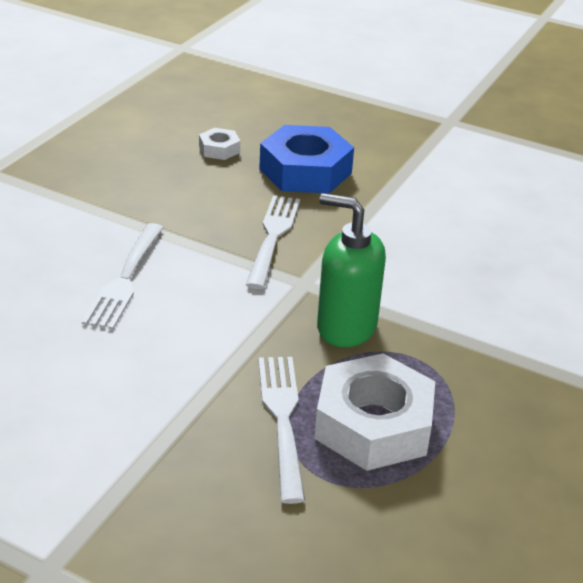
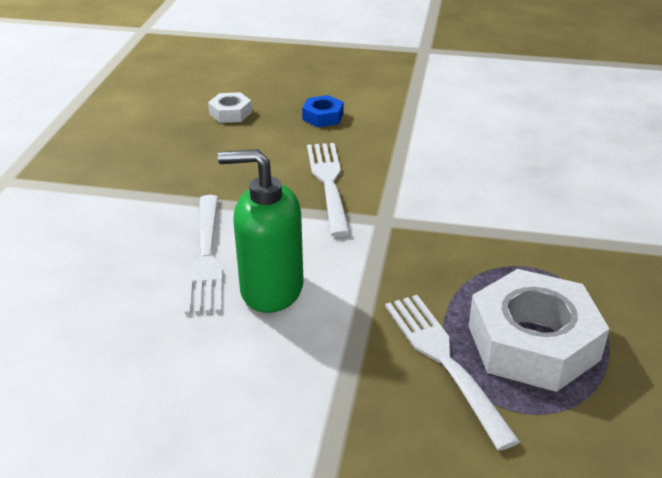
camera: 15 degrees left, 0 degrees up
blue nut [259,125,354,193] -> blue nut [302,95,344,127], size x0.47
green soap dispenser [317,193,386,347] -> green soap dispenser moved to [218,149,304,313]

